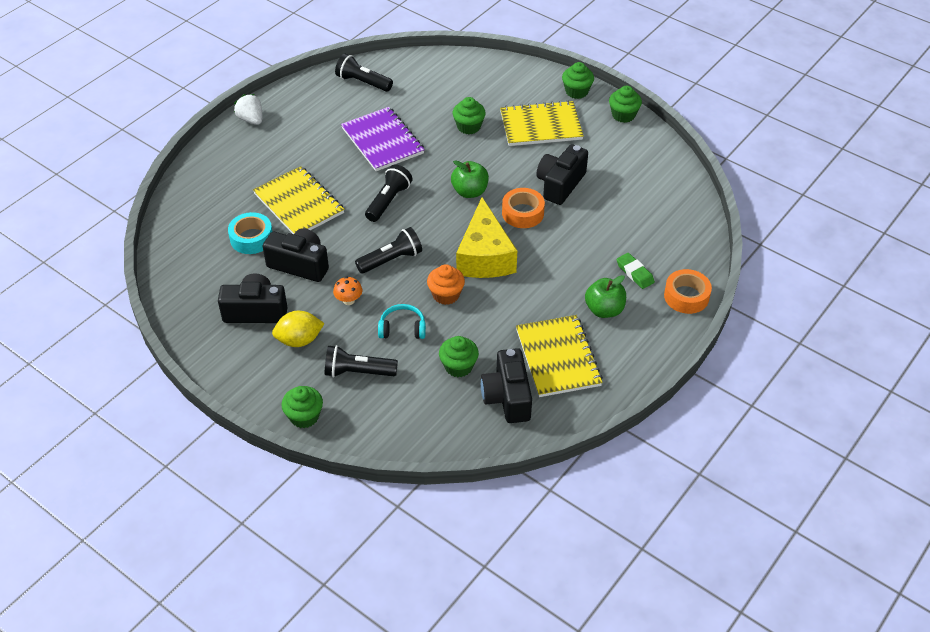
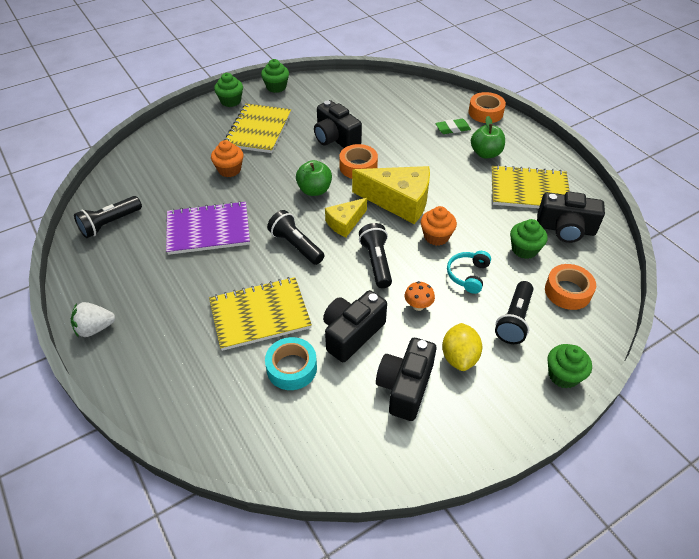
camera: 70 degrees left, 0 degrees up
green cupcake [453,97,486,134] -> orange cupcake [211,140,244,177]
none -> yellow cheese [325,198,367,237]
none -> orange tape [545,264,596,310]

